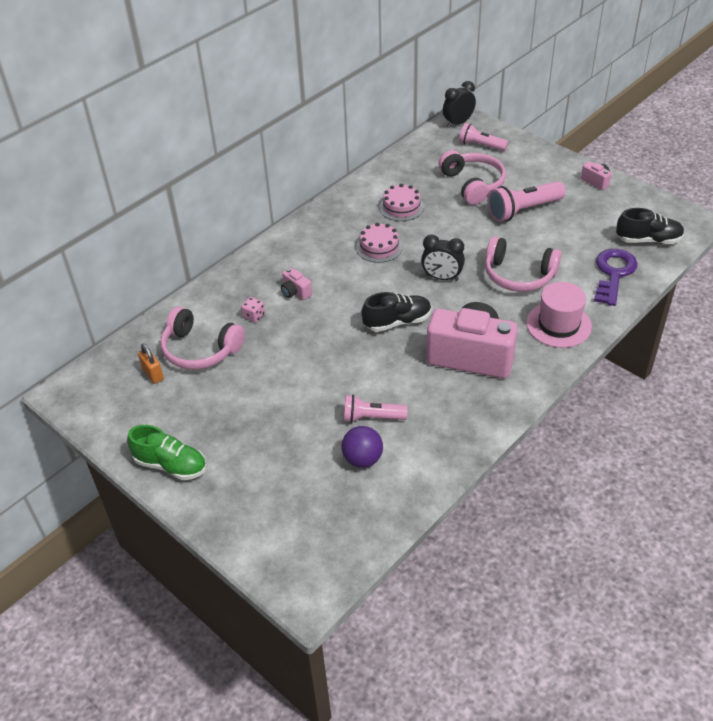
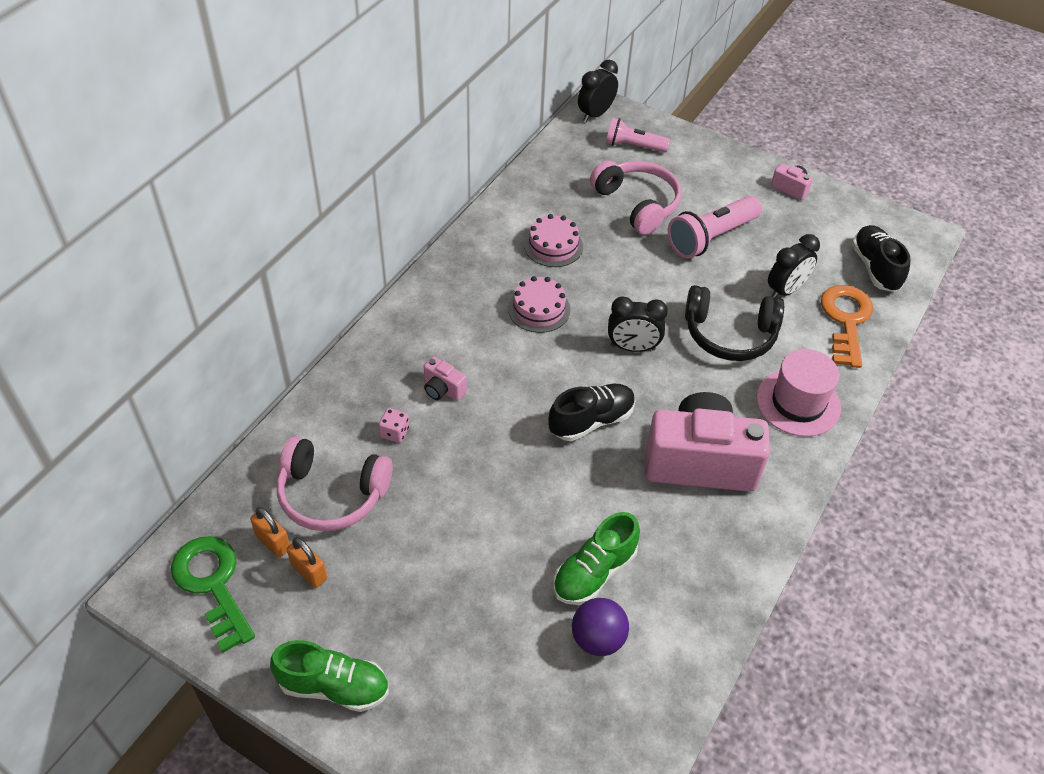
camera: 15 degrees left, 5 degrees up
pink flashlight [344,395,408,423] -> green shoe [553,512,640,605]
pink headphones [485,236,562,292] -> black headphones [685,285,784,361]
purple key [594,249,638,306] -> orange key [821,285,873,368]
black shoe [616,208,685,244] -> black shoe turned 90 degrees counterclockwise [852,225,910,292]
none -> green key [171,536,255,653]
none -> orange padlock [287,537,327,588]
none -> black clock [768,234,820,298]

